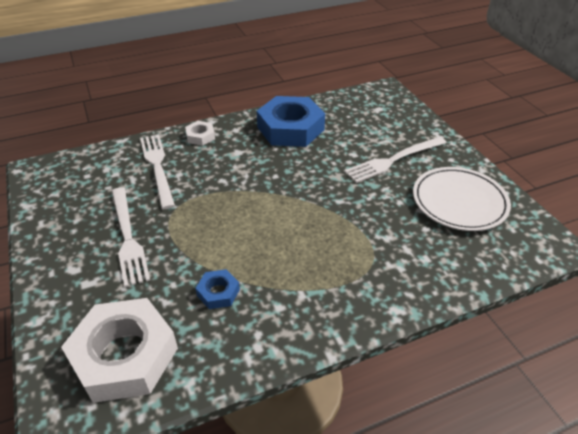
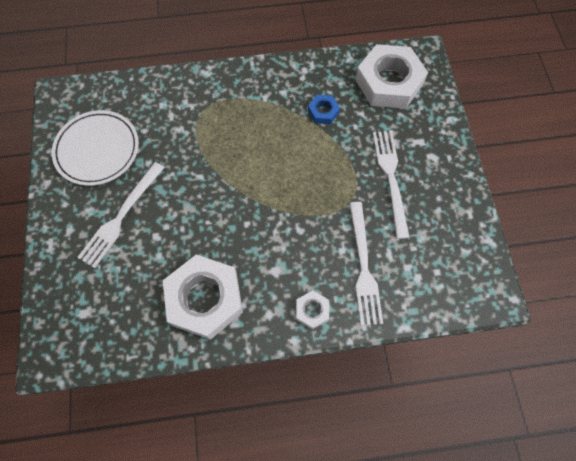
camera: 165 degrees left, 25 degrees up
blue nut [257,96,325,147] -> white nut [163,255,243,340]
white fork [344,137,447,183] -> white fork turned 135 degrees clockwise [77,162,164,268]

